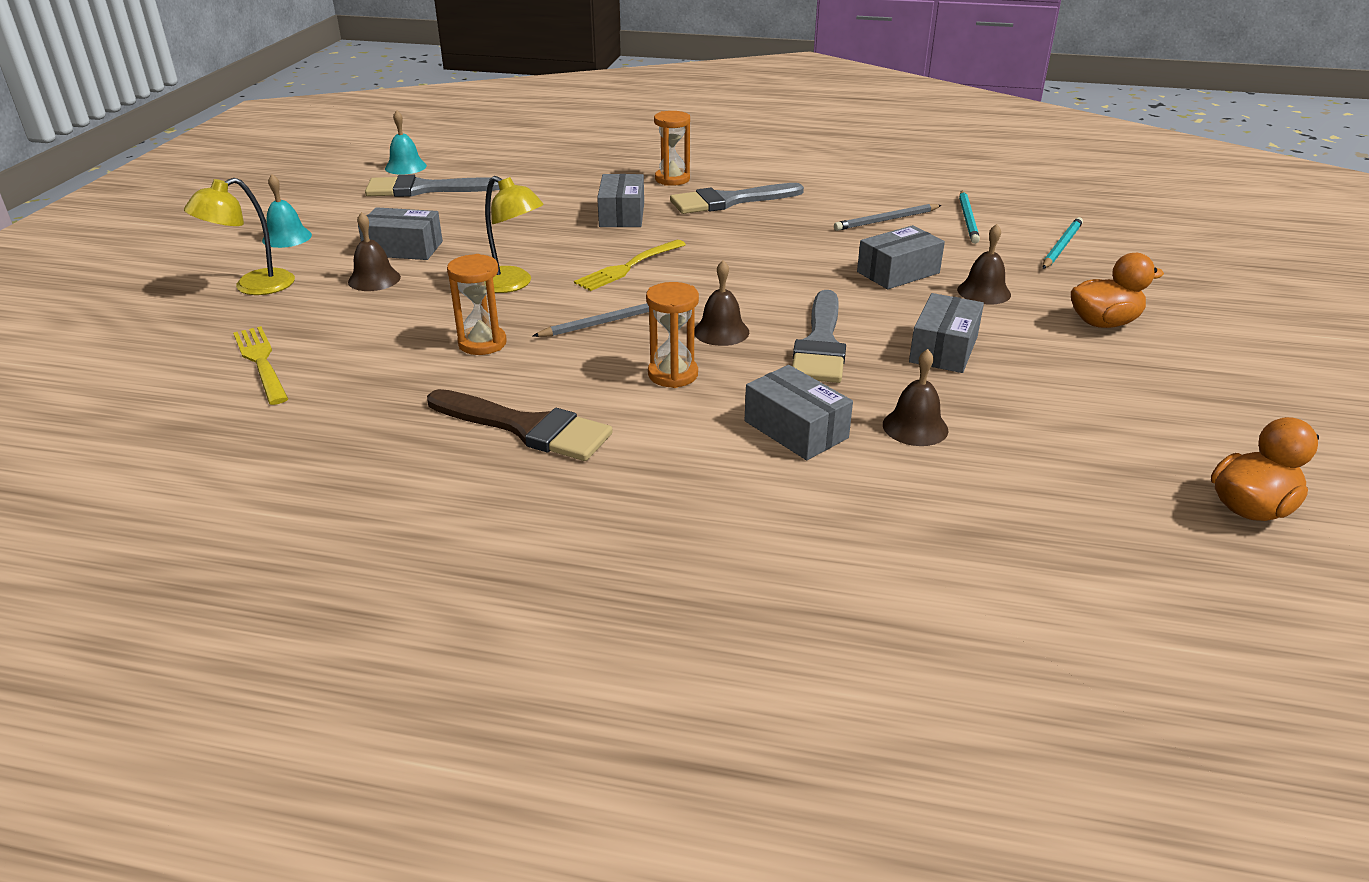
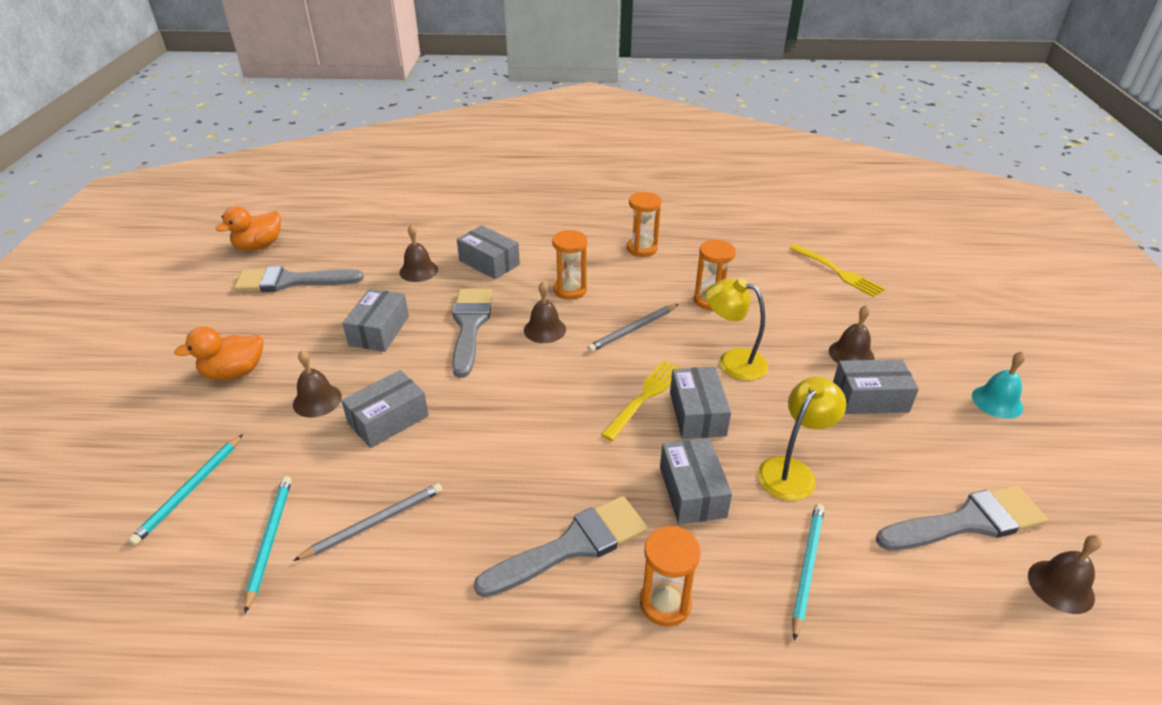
camera: 170 degrees right, 5 degrees up
yellow lamp [184,178,295,295] -> yellow lamp moved to [758,377,846,501]
turquoise bell [385,110,427,175] -> brown bell [1028,535,1102,614]
brown brush [427,389,613,461] -> orange hourglass [627,192,661,257]
none -> grey brush [234,266,364,292]
none -> grey box [670,367,731,439]
none -> turquoise pencil [792,504,824,641]

